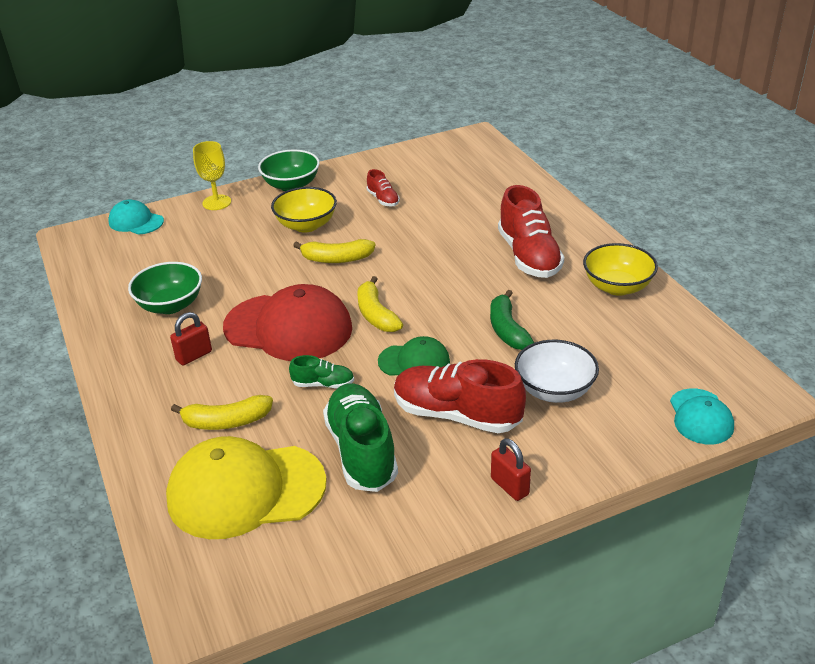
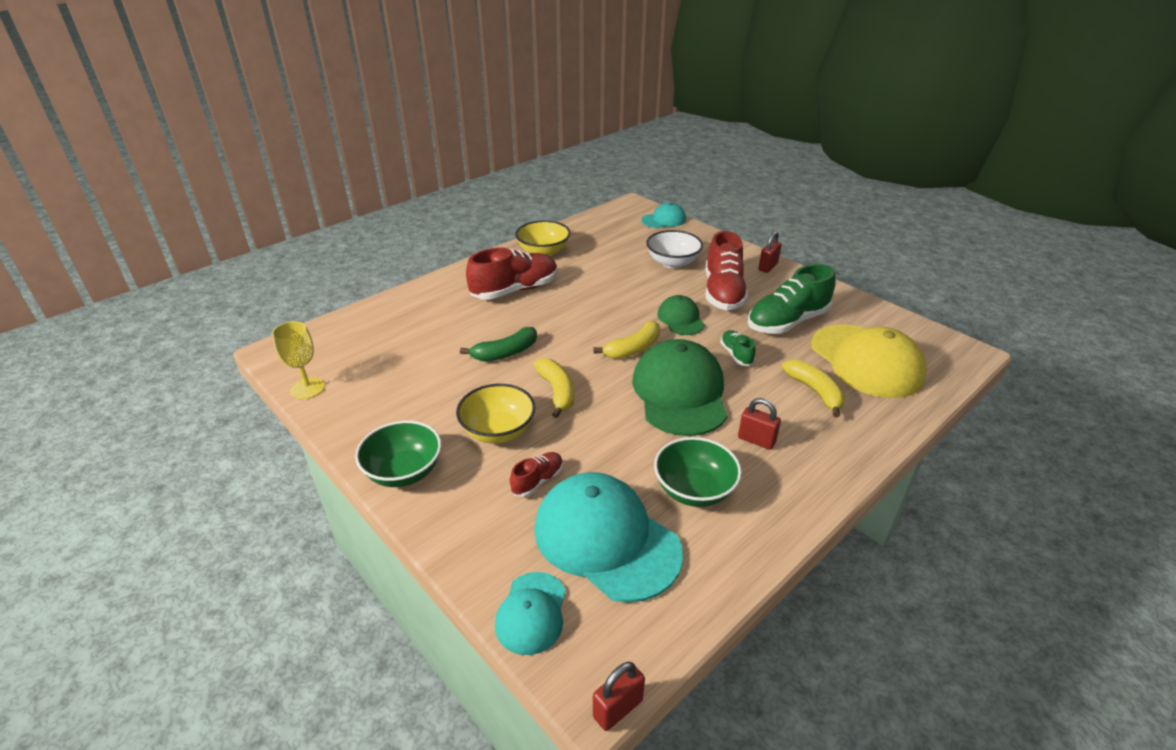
camera: 110 degrees left, 0 degrees up
yellow goblet [193,141,231,210] -> yellow goblet moved to [272,321,325,399]
red cap [223,284,352,361] -> green cap [632,339,728,436]
red shoe [367,169,400,207] -> red shoe moved to [510,452,563,497]
green banana [490,290,534,350] -> green banana moved to [460,327,537,361]
none -> turquoise cap [534,472,683,603]
none -> red padlock [593,661,645,731]

